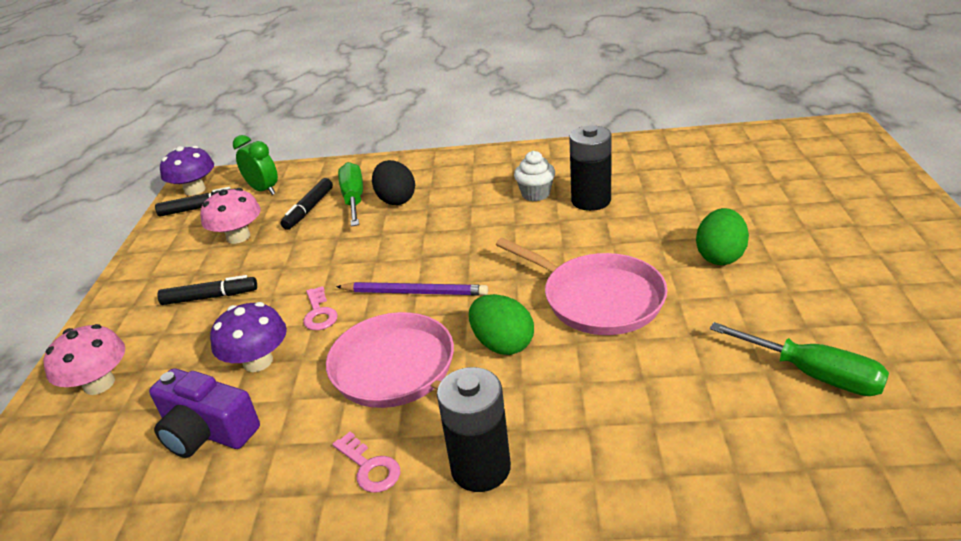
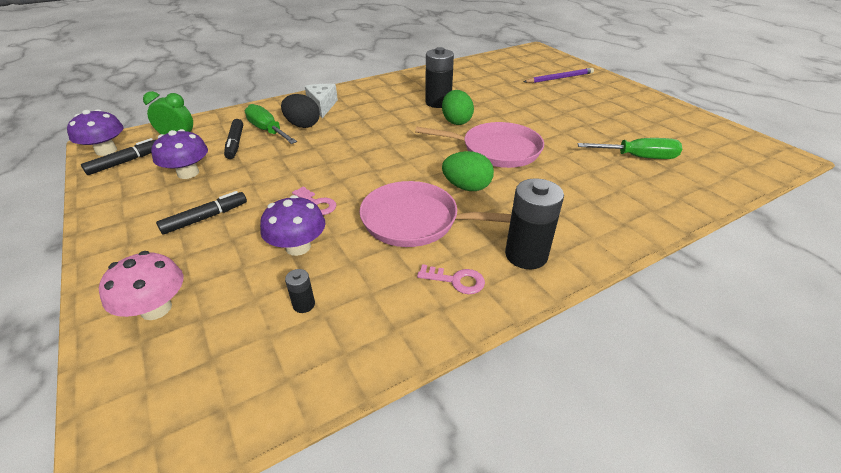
camera: 35 degrees left, 5 degrees up
purple camera [149,368,260,458] -> black battery [285,269,315,313]
pink mushroom [200,188,261,244] -> purple mushroom [151,129,208,179]
purple pencil [336,282,488,296] -> purple pencil moved to [524,68,594,83]
white cupcake [514,151,555,201] -> none
green egg [696,208,749,265] -> green egg moved to [442,90,474,125]
none -> white cheese [305,84,338,118]

